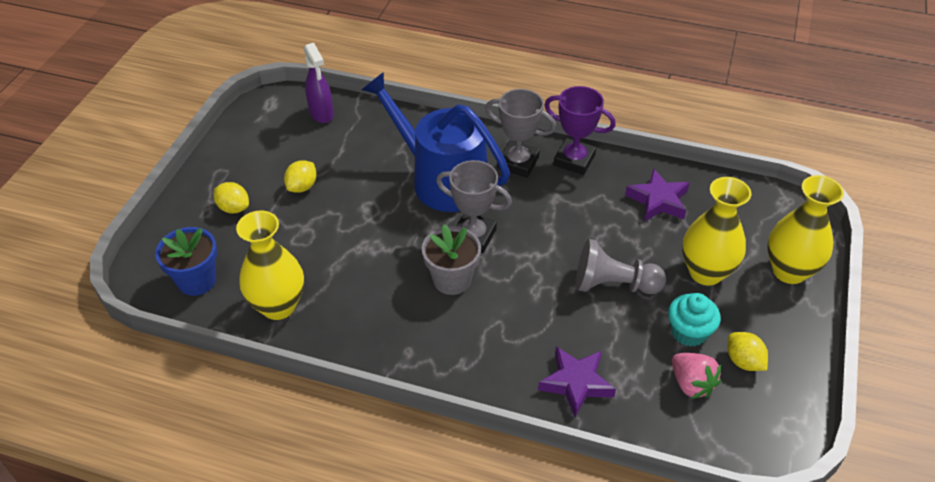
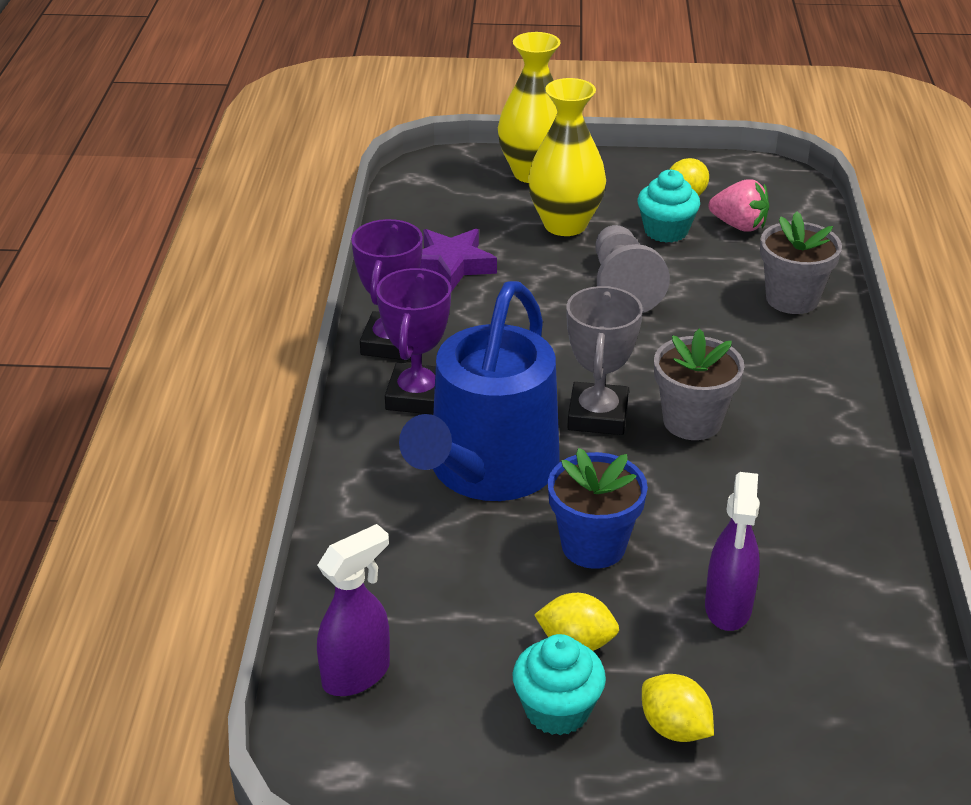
camera: 105 degrees left, 10 degrees down
blue flower pot [155,227,217,296] -> blue flower pot moved to [548,448,648,569]
yellow lemon [214,182,249,213] -> yellow lemon turned 60 degrees counterclockwise [642,674,714,742]
yellow vase [236,211,304,320] -> none
grey trophy [485,89,556,178] -> purple trophy [376,268,451,415]
purple star [538,347,616,417] -> grey flower pot [760,211,842,314]
pink strawberry [672,353,721,399] -> pink strawberry turned 75 degrees clockwise [708,179,769,232]
none -> turquoise cupcake [513,634,606,735]
none -> purple spray bottle [705,472,760,631]

